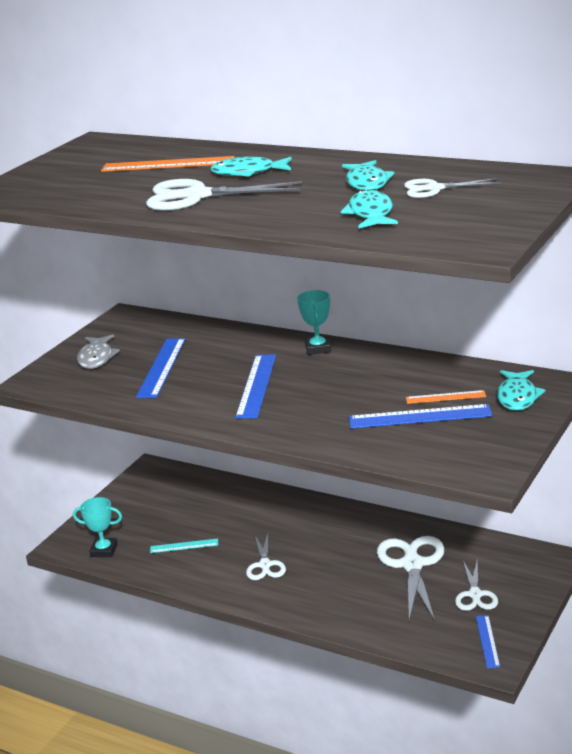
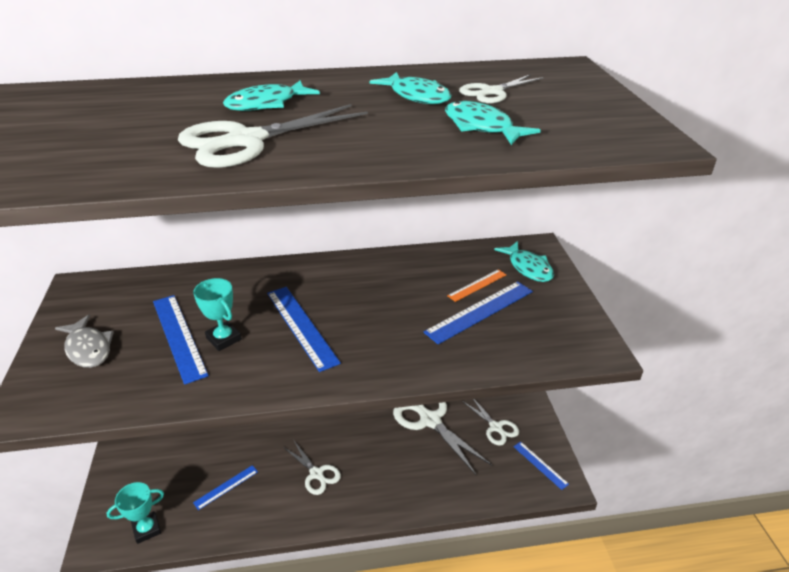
camera: 40 degrees left, 10 degrees up
orange ruler [101,156,235,172] -> none
turquoise ruler [150,539,218,553] -> blue ruler [193,465,258,510]
turquoise trophy [297,290,331,355] -> turquoise trophy moved to [193,278,242,351]

